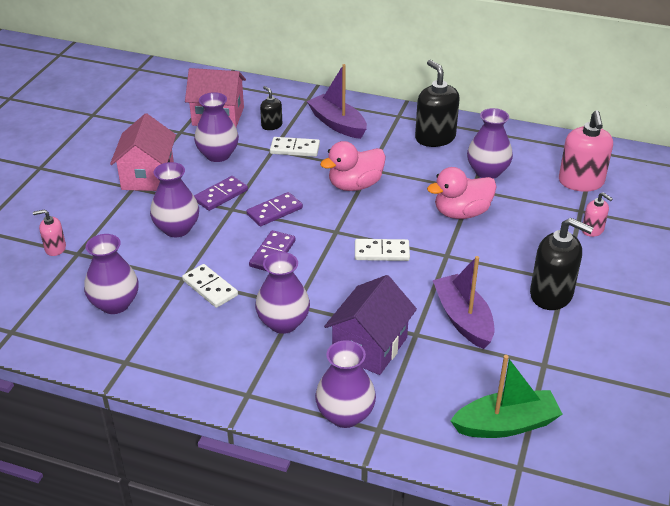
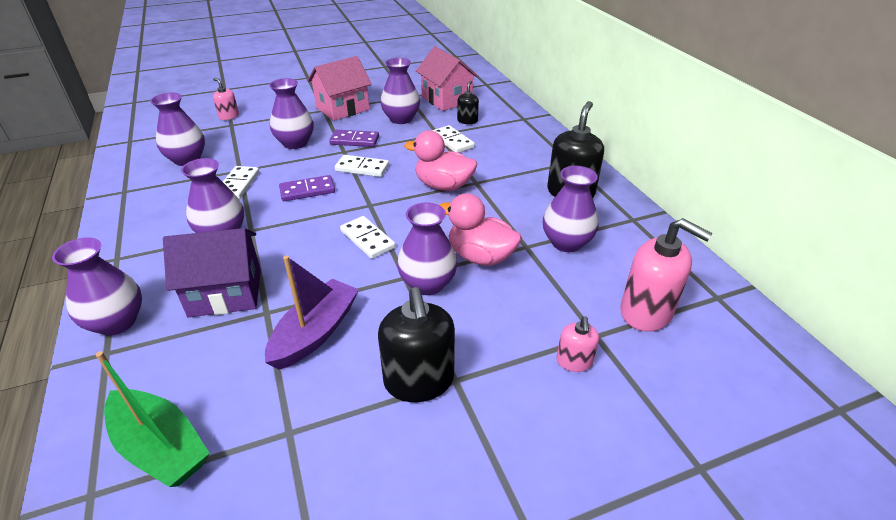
camera: 50 degrees right, 0 degrees up
purple domino [246,192,303,226] -> white domino [335,155,389,177]
purple boat [307,64,367,139] -> none
pink soap dispenser [559,110,613,192] -> pink soap dispenser turned 105 degrees counterclockwise [620,218,713,332]
none -> purple vase [397,203,458,295]

